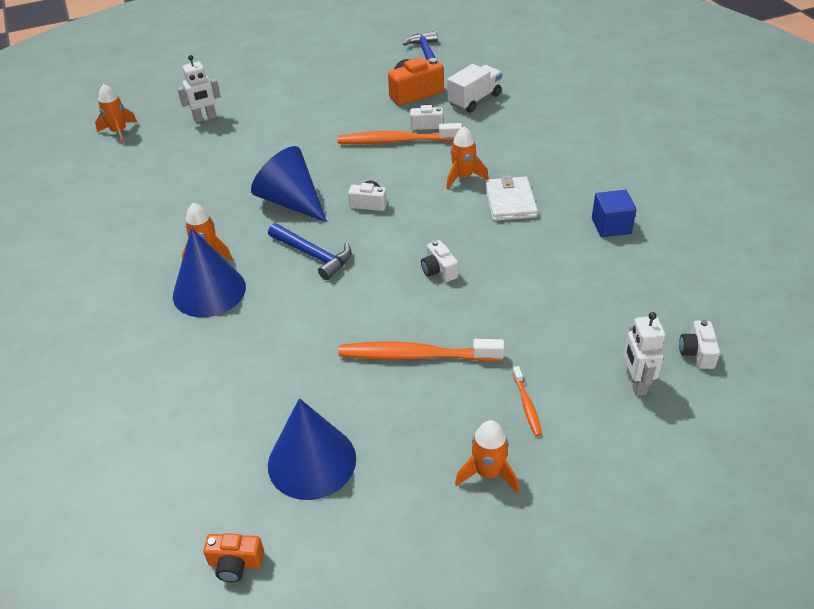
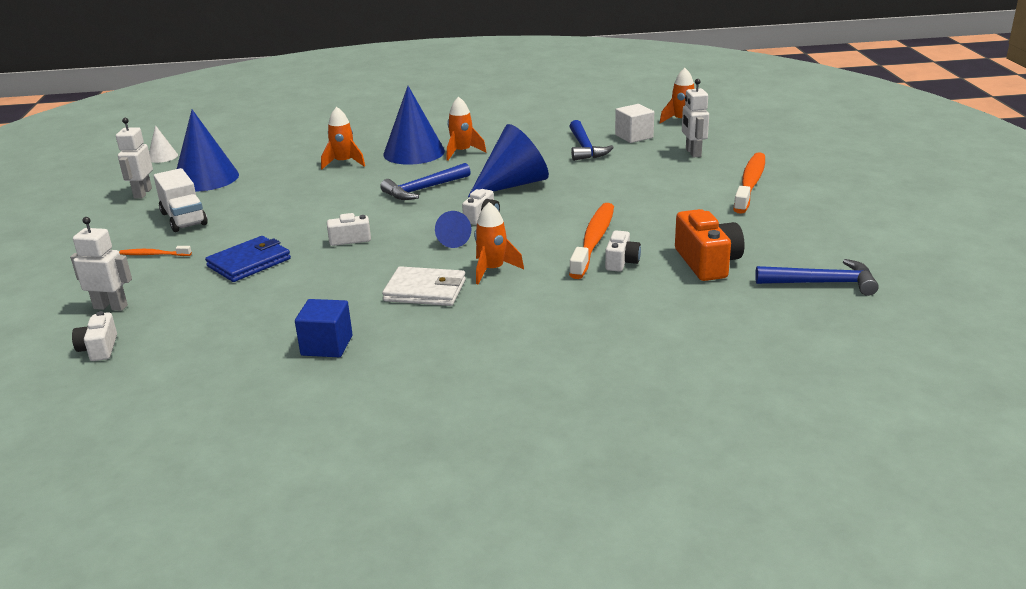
camera: 105 degrees right, 15 degrees down
orange camera [203,533,264,583] -> white cone [149,125,178,163]
orange toothbrush [338,339,504,362] -> orange toothbrush moved to [733,152,765,214]
white truck [447,64,502,112] -> white truck moved to [154,168,208,232]
orange rocket [455,420,519,493] -> orange rocket moved to [321,107,365,169]
white camera [679,320,720,369] -> white camera turned 120 degrees counterclockwise [72,311,117,361]
none -> white robot [116,118,153,199]
none -> blue wallet [205,236,291,282]
none -> blue cone [435,211,471,248]
none -> blue hammer [569,120,614,161]
none -> white cube [615,104,654,143]

